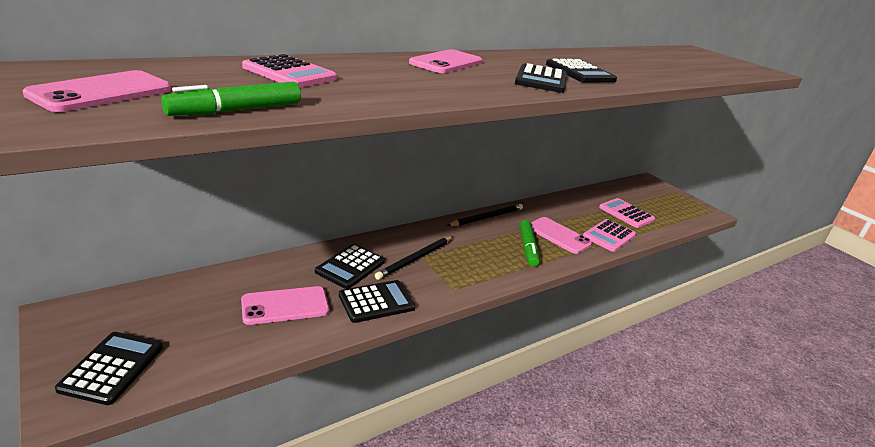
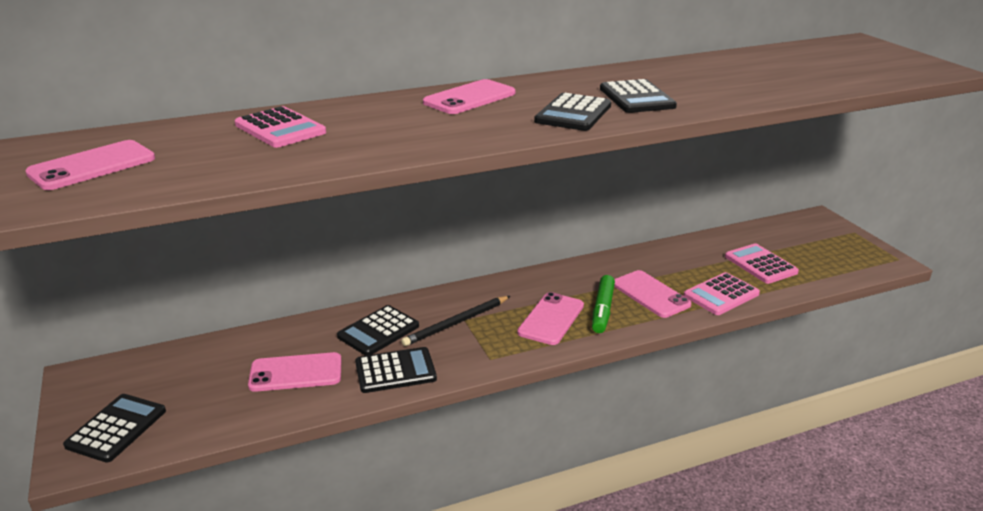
camera: 15 degrees right, 0 degrees up
green marker [161,82,301,116] -> none
black pencil [447,204,523,226] -> none
none -> pink phone [517,292,584,345]

